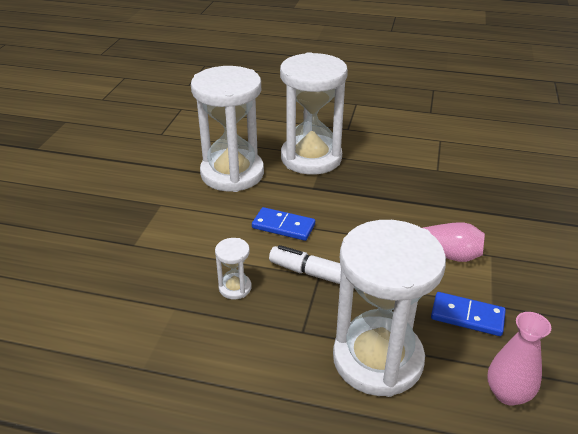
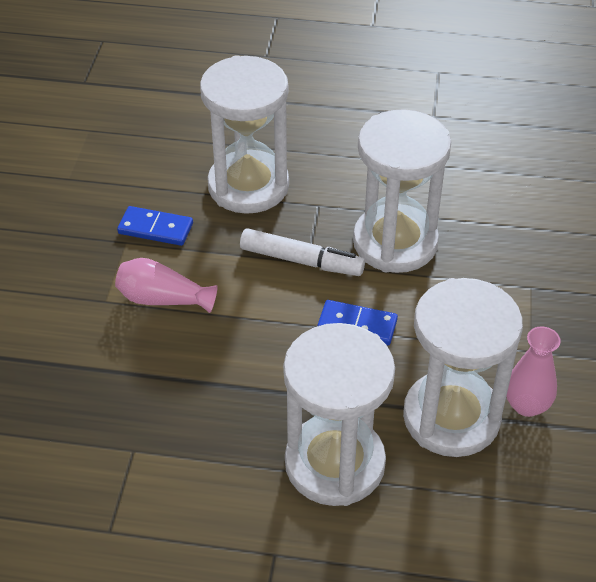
camera: 175 degrees right, 10 degrees up
white hourglass [215,238,252,299] -> white hourglass [353,109,451,273], size x2.43
pink vase [487,312,551,406] -> pink vase moved to [506,326,561,417]

